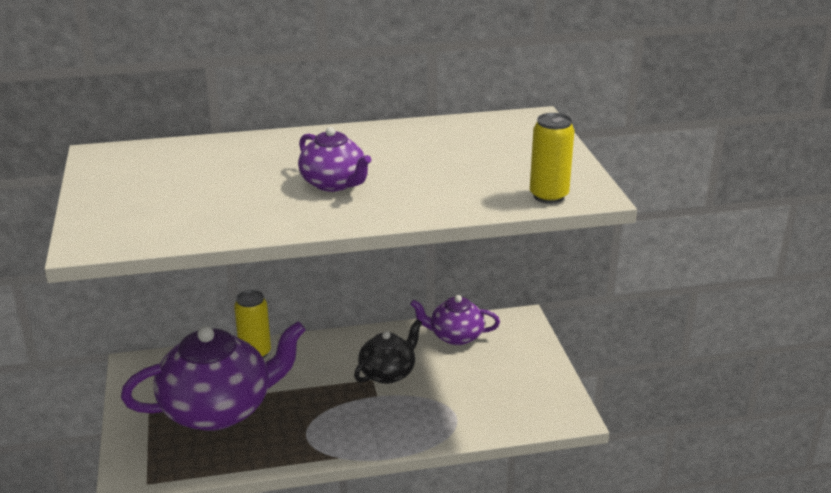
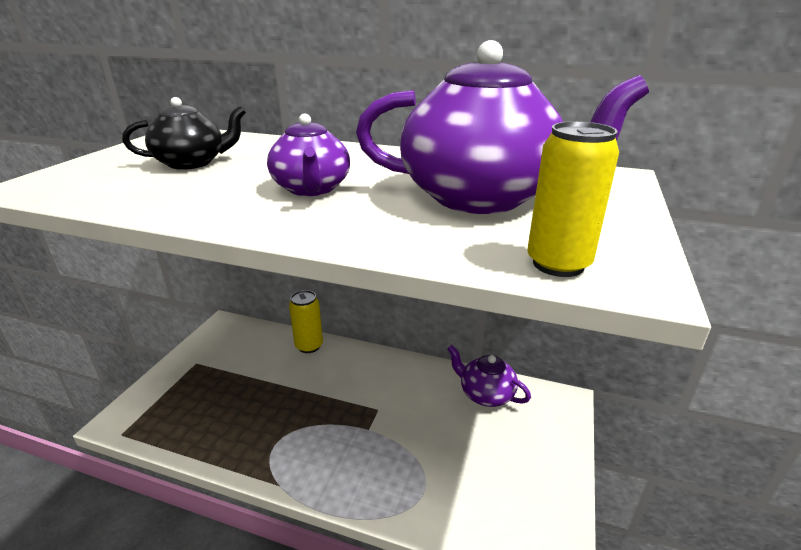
camera: 30 degrees right, 0 degrees up
purple teapot [121,321,306,431] -> purple teapot moved to [356,40,649,214]
black teapot [354,319,422,384] -> black teapot moved to [122,97,246,170]

